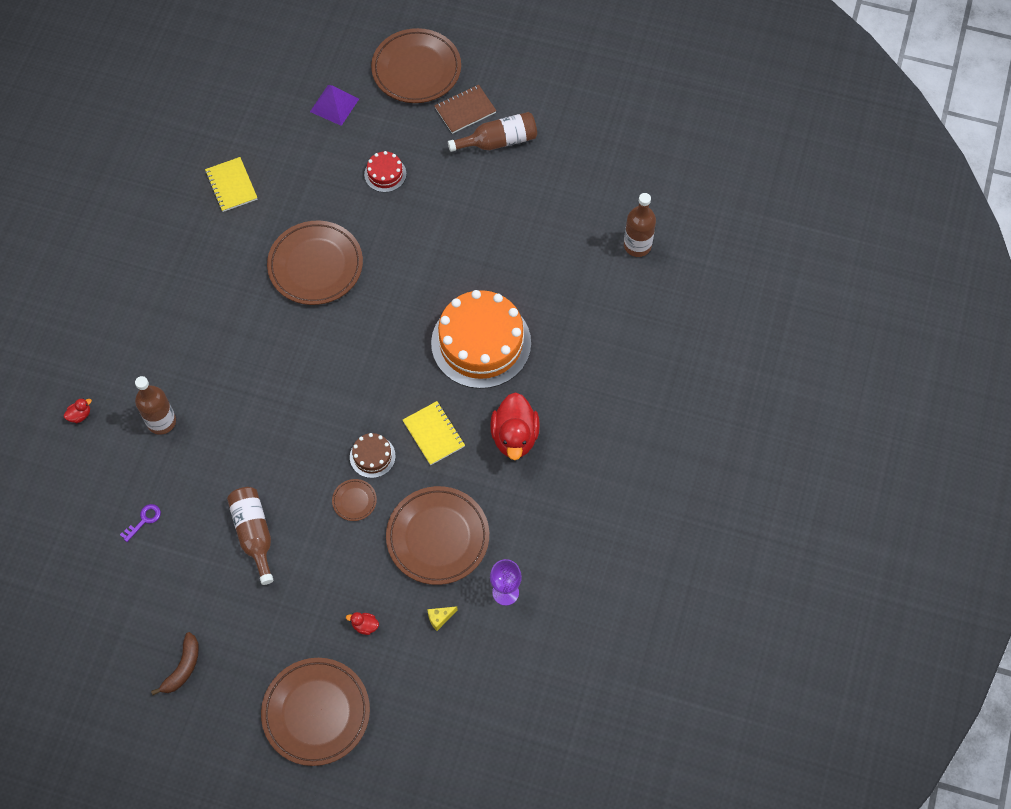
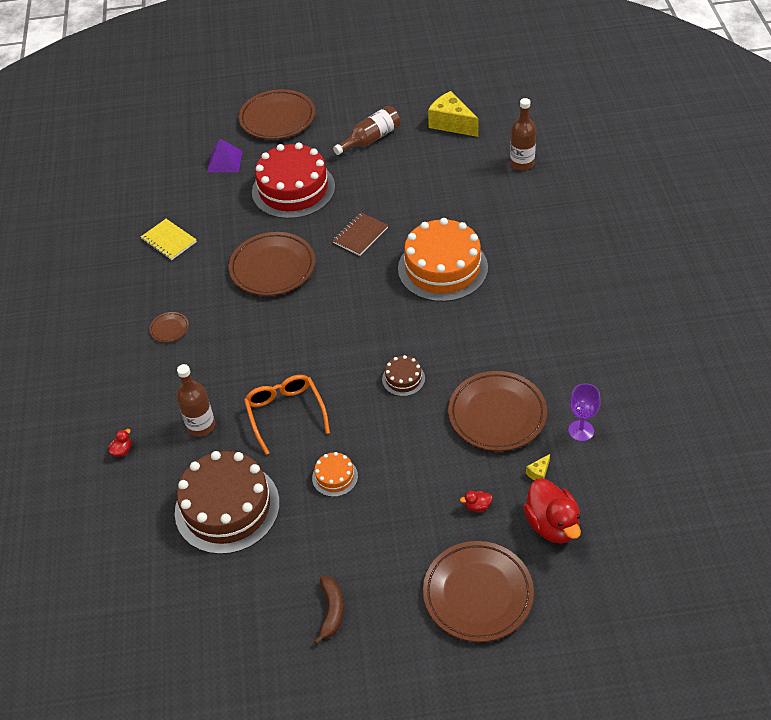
camera: 20 degrees left, 15 degrees down
purple key [120,504,161,542] -> brown cake [175,451,280,554]
brown bottle [227,487,274,585] -> orange cake [312,452,358,497]
brown plate [332,479,377,521] -> brown plate moved to [149,312,189,342]
red cake [364,151,406,192] -> red cake [252,143,335,219], size x2.26
yellow notebook [403,401,465,465] -> none
brown notebook [434,85,496,134] -> brown notebook moved to [332,212,388,256]
red duck [490,392,540,460] -> red duck moved to [523,478,581,544]
none -> orange glasses [244,375,330,455]
none -> yellow cheese [428,91,479,137]

